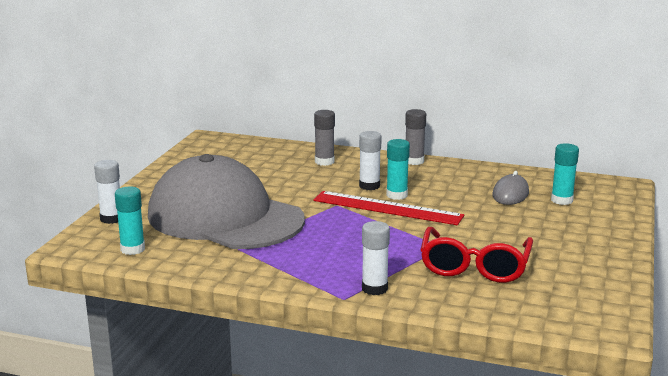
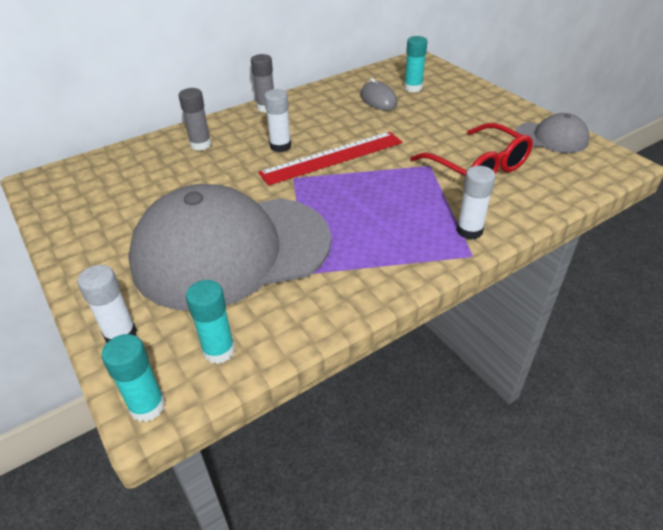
camera: 50 degrees left, 20 degrees up
turquoise glue stick [386,139,410,200] -> turquoise glue stick moved to [101,334,166,422]
none -> grey cap [515,113,590,153]

